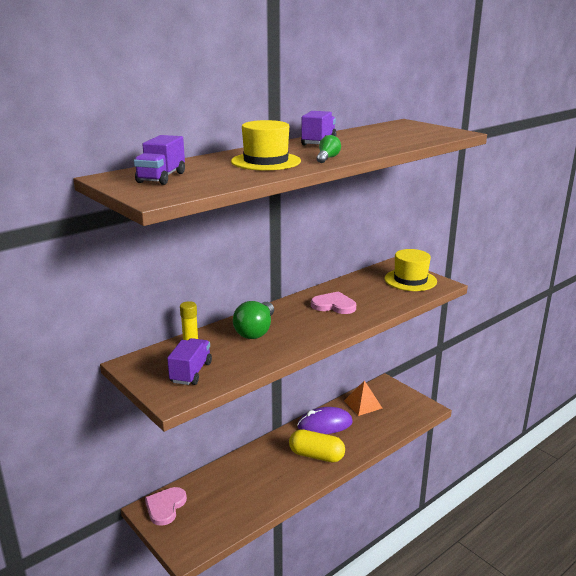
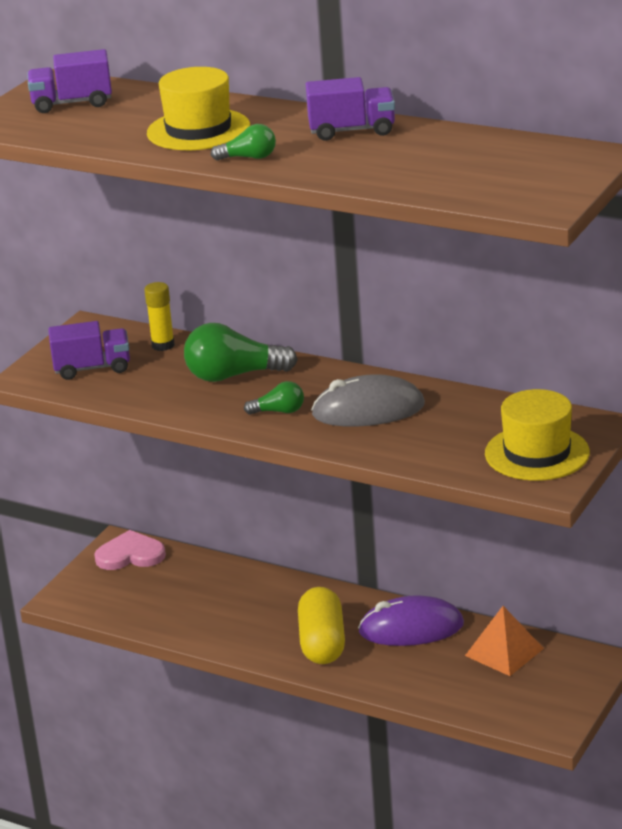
camera: 70 degrees right, 5 degrees up
purple mouse [297,407,353,434] -> purple mouse turned 60 degrees counterclockwise [358,595,464,646]
pink heart [311,291,356,314] -> grey mouse [311,374,425,426]
none -> green light bulb [244,381,304,415]

